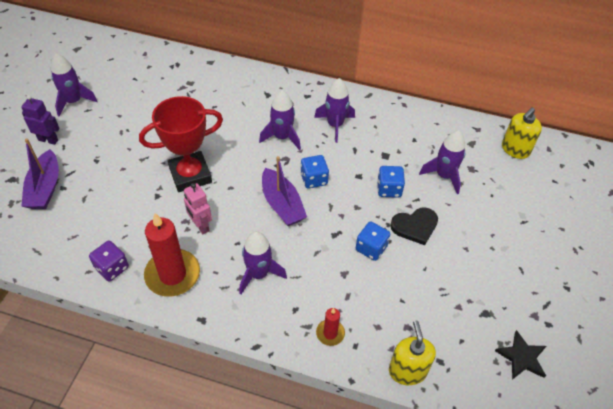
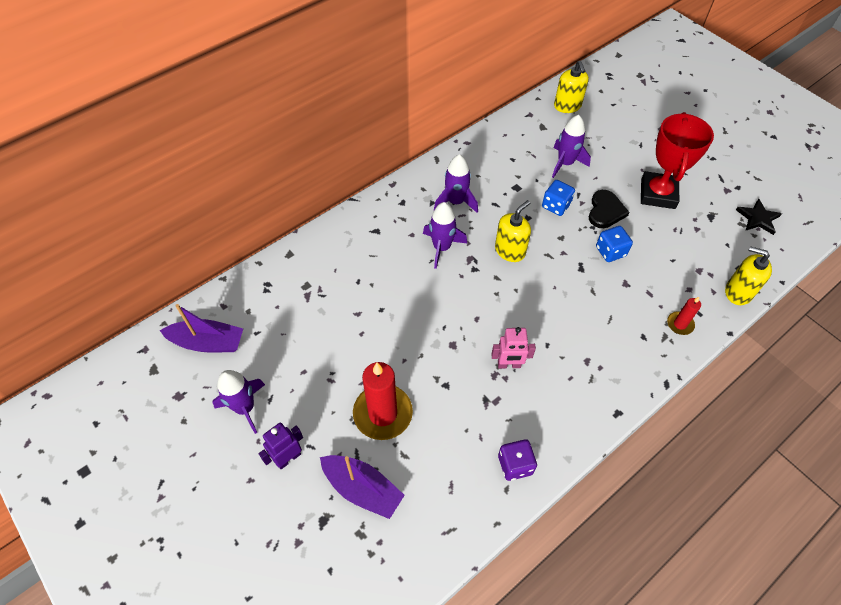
camera: 55 degrees left, 5 degrees up
red trophy [139,96,223,192] -> red trophy moved to [641,112,714,209]
red candle [144,213,200,297] -> red candle moved to [353,362,413,440]
purple rocket [239,231,287,294] -> none
purple boat [262,156,307,226] -> purple boat moved to [160,304,243,352]
blue dice [300,155,329,189] -> yellow soap dispenser [495,200,531,262]

